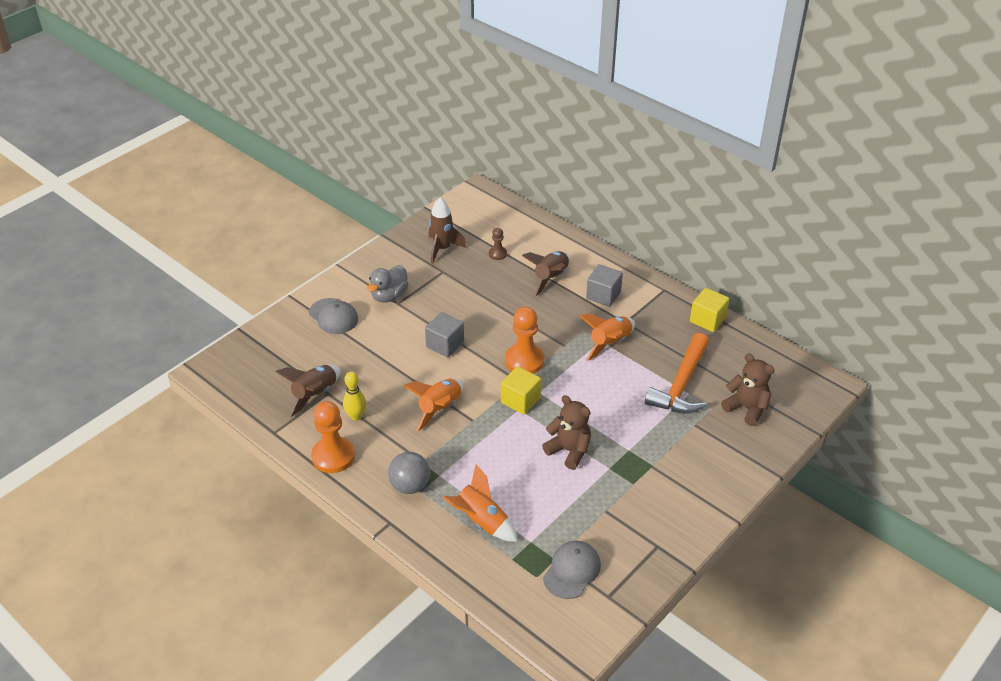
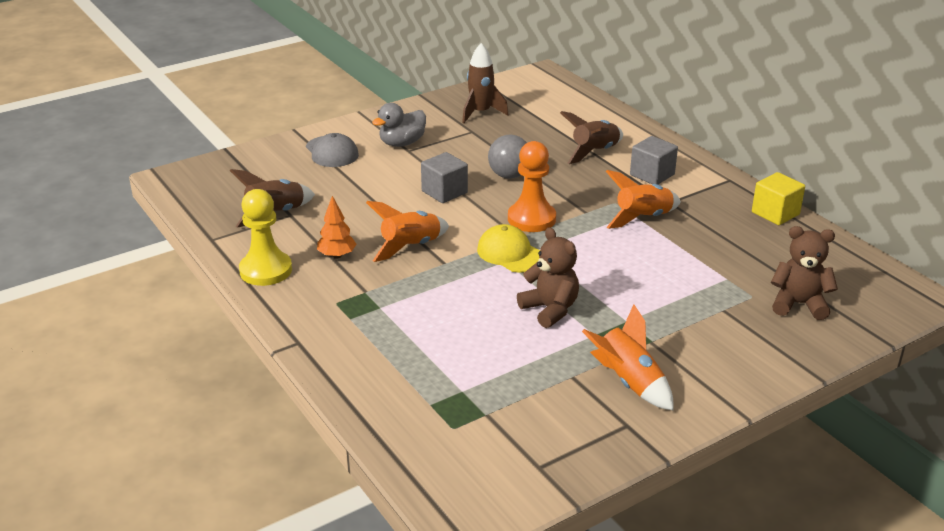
camera: 15 degrees right, 10 degrees down
orange pawn [311,401,355,473] -> yellow pawn [239,189,292,286]
yellow bowling pin [343,371,366,421] -> none
grey ball [388,452,430,494] -> grey ball moved to [488,135,527,179]
orange rocket [443,464,518,542] -> orange rocket moved to [582,304,674,411]
brown pawn [489,228,507,260] -> none
yellow cube [501,366,541,415] -> yellow cap [477,224,540,273]
grey cap [543,541,601,599] -> none
orange hammer [645,333,709,413] -> none
brown teddy bear [721,354,774,426] -> brown teddy bear turned 45 degrees counterclockwise [771,226,838,320]
none -> orange tree [317,196,356,259]

